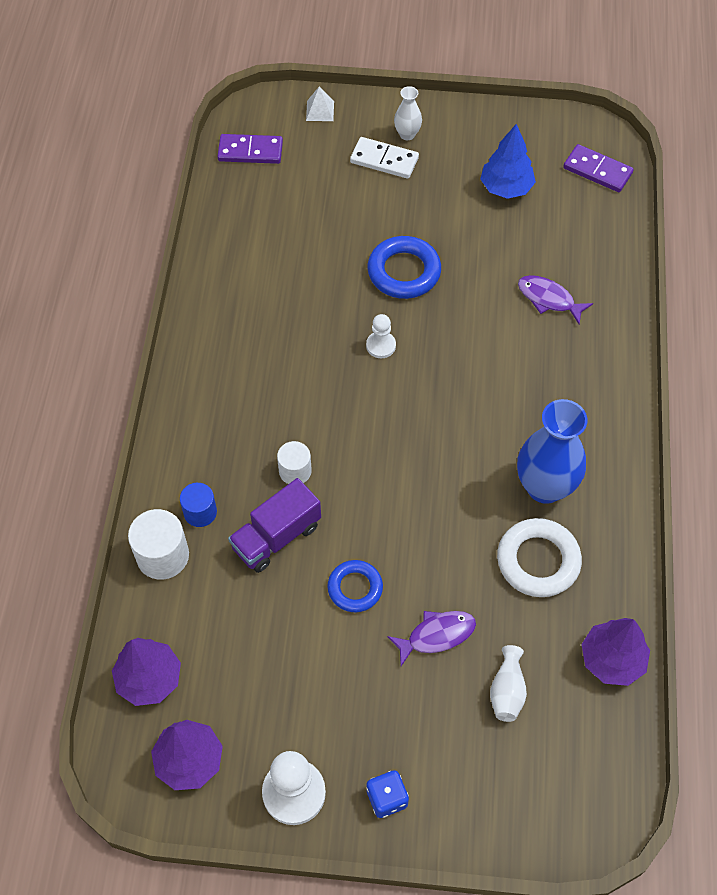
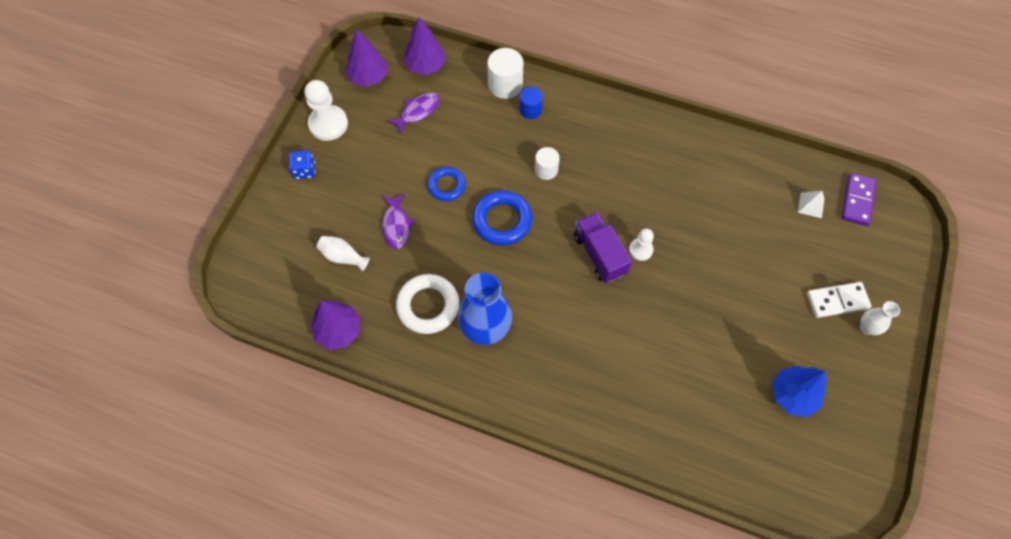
camera: 105 degrees right, 5 degrees up
purple truck [228,478,321,573] -> purple truck moved to [574,212,632,283]
white pyramid [306,86,334,121] -> white pyramid moved to [798,191,825,218]
white domino [350,137,419,179] -> white domino turned 45 degrees clockwise [807,282,872,318]
blue ring [368,236,441,299] -> blue ring moved to [472,190,533,245]
purple fish [518,275,593,324] -> purple fish moved to [387,93,440,134]
purple domino [563,144,634,192] -> none

